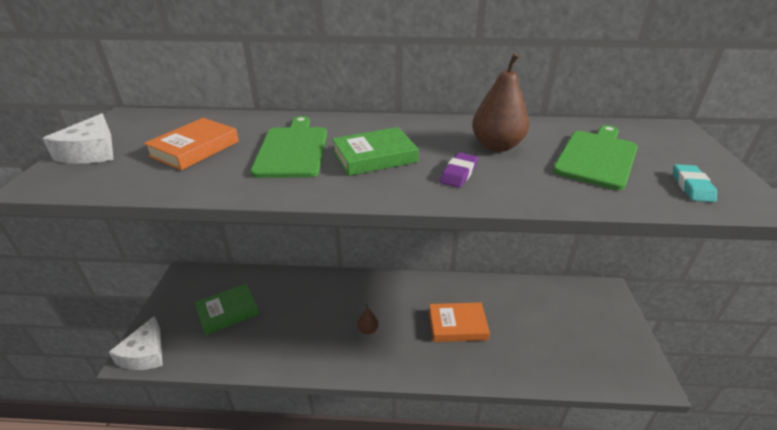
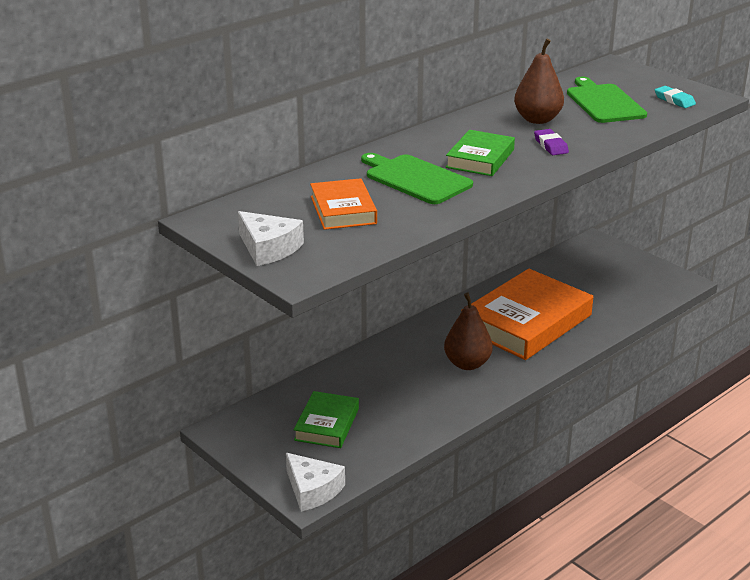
camera: 45 degrees left, 5 degrees down
brown pear [357,304,379,335] -> brown pear [444,292,493,370], size x2.00
orange book [429,302,490,342] -> orange book [461,269,593,360], size x1.90

